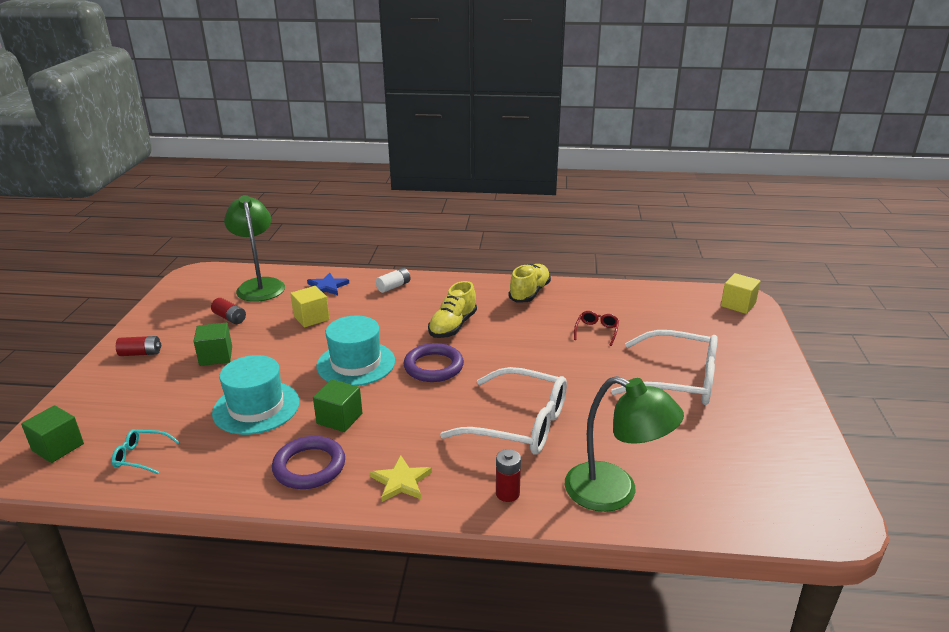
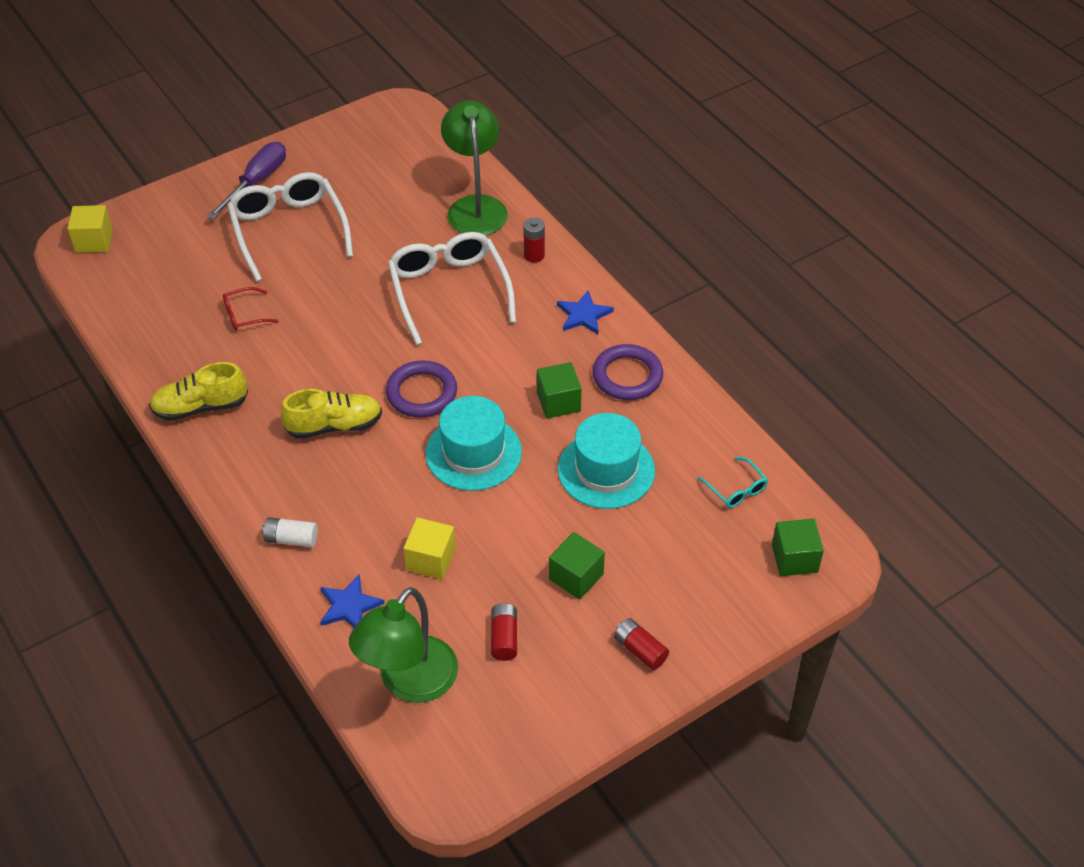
camera: 130 degrees left, 20 degrees up
yellow star [370,455,432,502] -> blue star [557,291,614,334]
none -> purple screwdriver [207,142,286,219]

